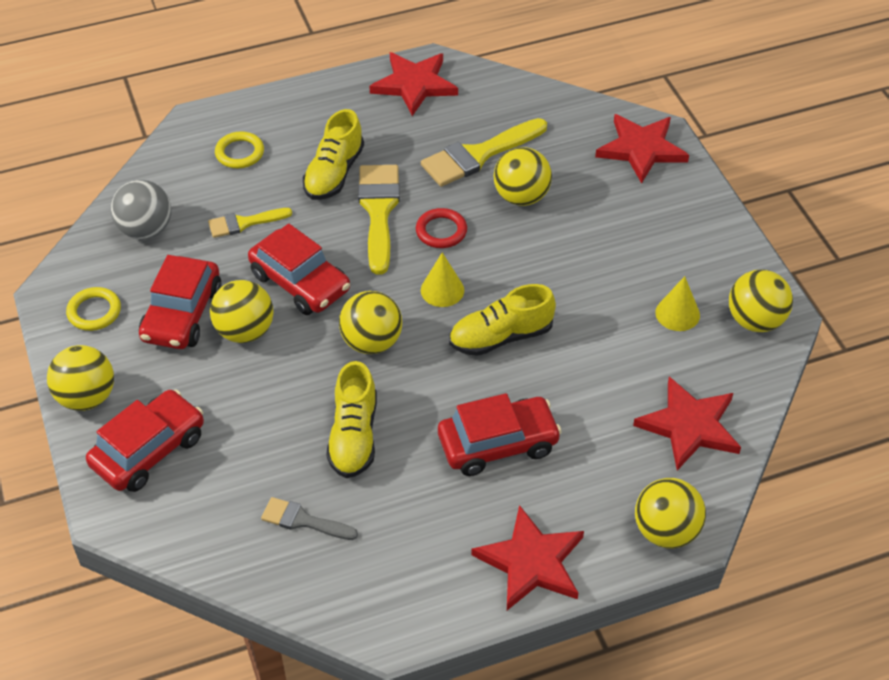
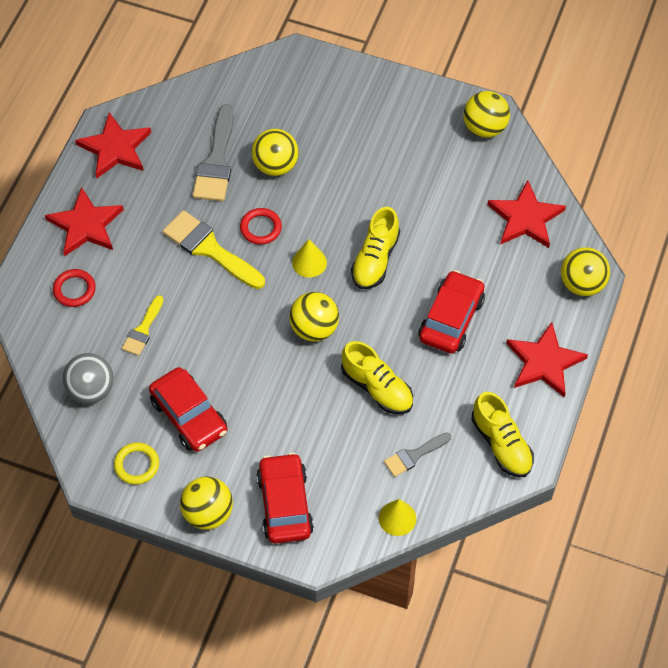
camera: 50 degrees left, 10 degrees up
yellow ball [210,280,274,343] -> none
yellow ring [215,131,264,168] -> red ring [53,269,96,307]
red car [248,223,350,315] -> none
yellow shoe [303,109,364,200] -> yellow shoe moved to [471,392,534,477]
yellow brush [421,118,547,187] -> grey brush [193,104,234,201]
red star [595,114,689,183] -> red star moved to [45,187,124,257]
yellow cone [655,276,700,331] -> yellow cone moved to [379,499,416,536]

